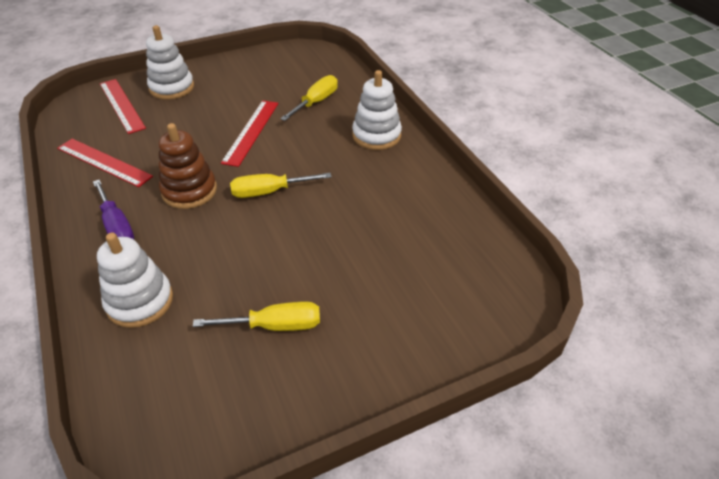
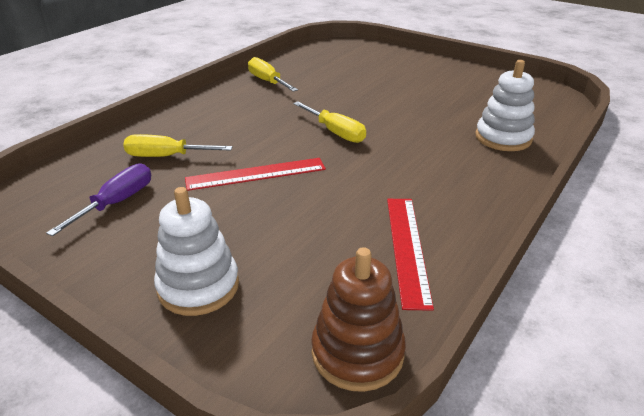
camera: 120 degrees left, 10 degrees down
purple screwdriver [93,180,134,239] -> purple screwdriver moved to [46,164,151,236]
red ruler [100,79,146,134] -> none
brown stacking toy [159,123,217,209] -> brown stacking toy moved to [311,247,406,392]
yellow screwdriver [193,301,320,331] -> yellow screwdriver moved to [248,57,298,92]
white stacking toy [352,70,402,150] -> none

